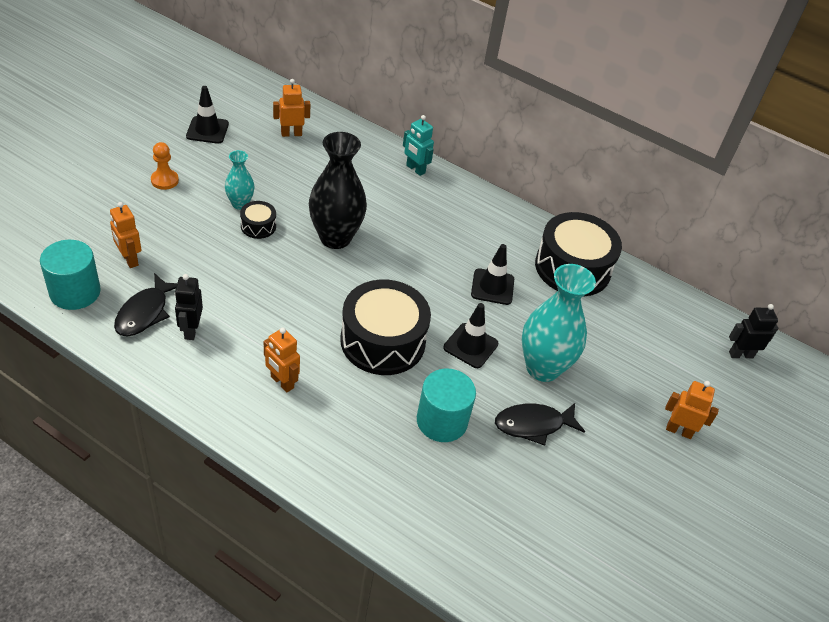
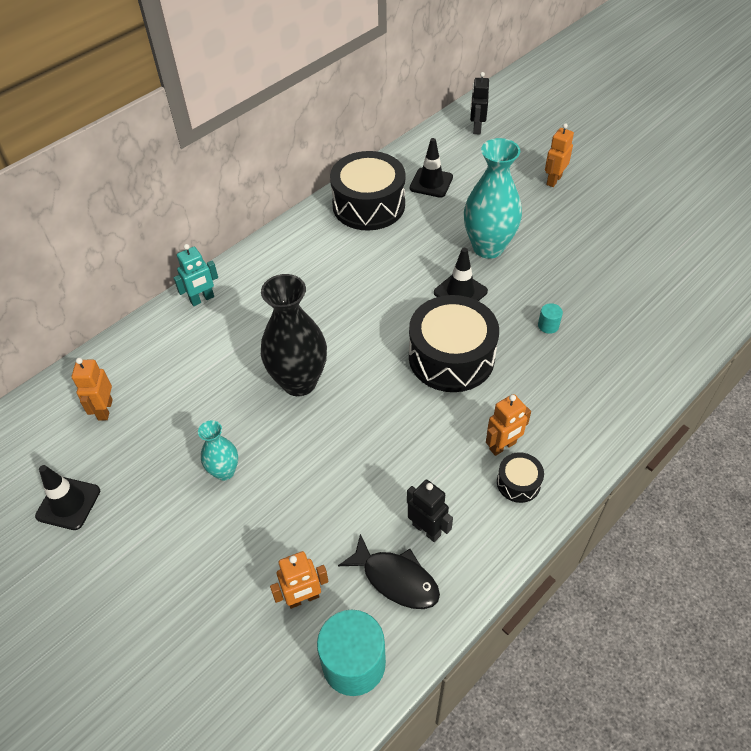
camera: 70 degrees left, 5 degrees up
orange pawn [151,142,179,190] -> none
black robot [175,274,203,340] -> black robot turned 150 degrees counterclockwise [407,480,453,542]
black drum [240,201,276,239] -> black drum moved to [497,452,544,503]
turquoise cylinder [417,368,476,442] -> turquoise cylinder [538,303,563,334], size x0.44
black traffic cone [471,244,514,305] -> black traffic cone moved to [410,138,453,198]
black fish [495,403,585,446] -> none

